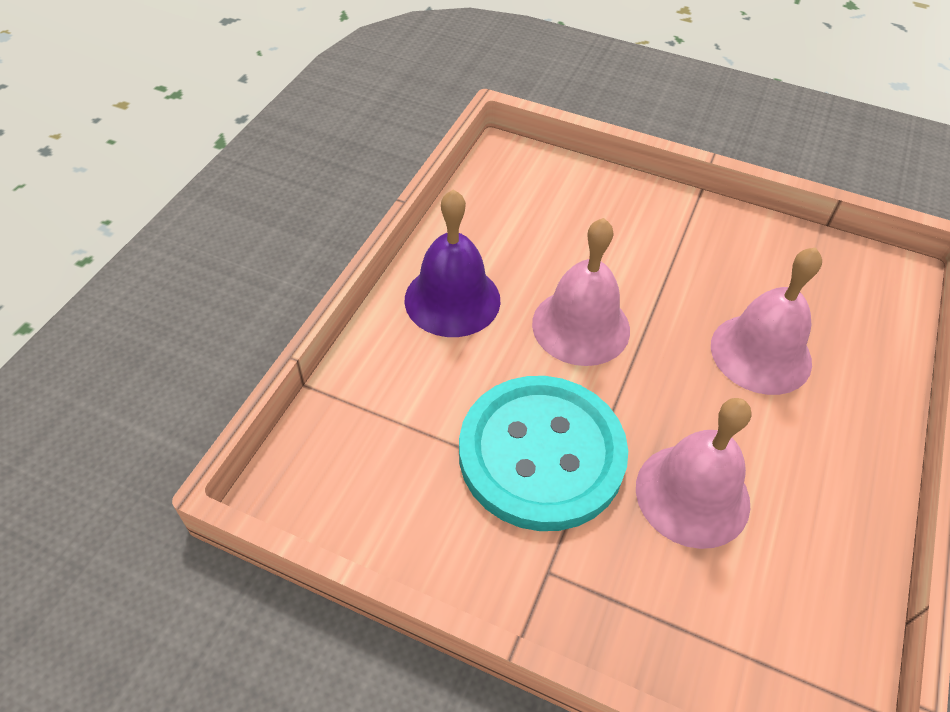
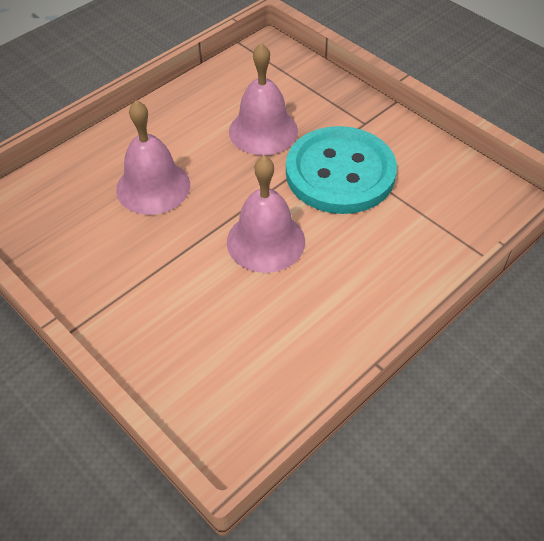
camera: 155 degrees left, 0 degrees up
purple bell [405,189,500,337] -> none

